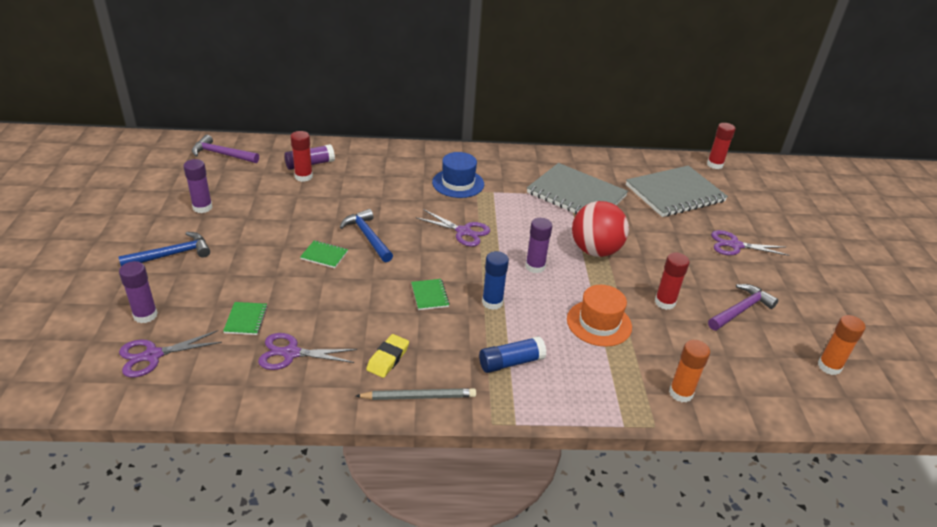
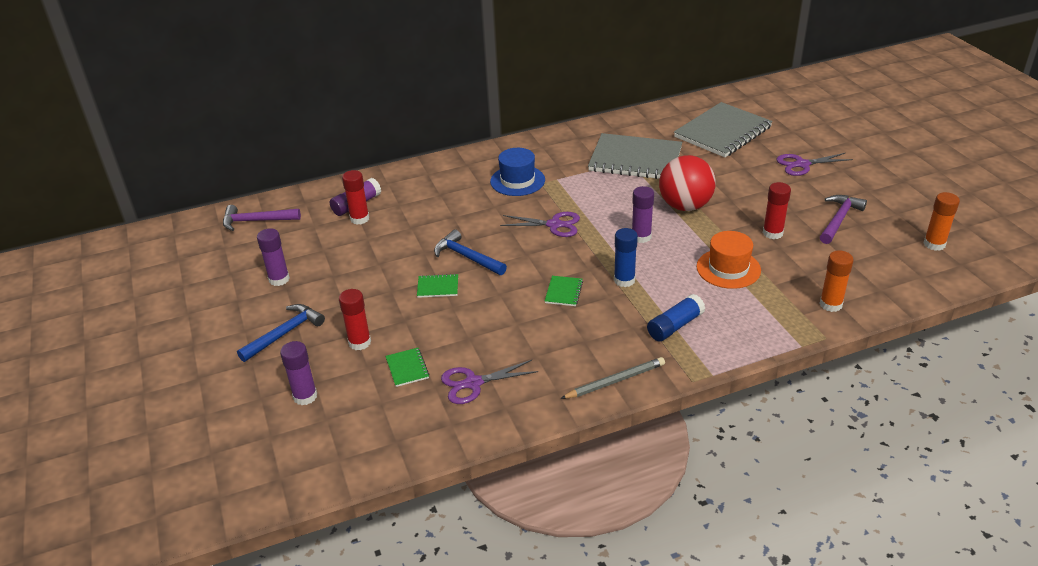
camera: 15 degrees left, 0 degrees up
purple scissors [119,330,222,378] -> none
yellow eraser [366,334,409,378] -> none
green notebook [411,279,450,310] -> green notebook turned 45 degrees clockwise [545,276,583,306]
red glue stick [707,123,736,169] -> red glue stick moved to [339,289,371,350]

